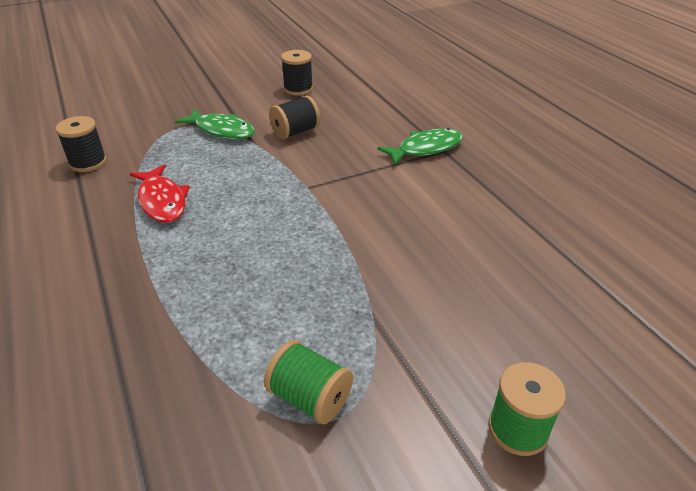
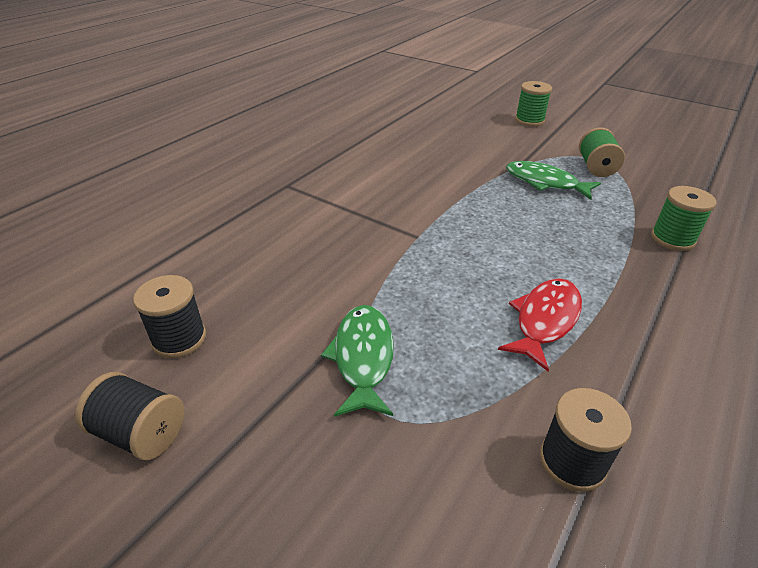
camera: 120 degrees left, 0 degrees up
black spool [269,95,320,139] -> black spool moved to [75,372,184,460]
green fish [377,128,463,165] -> green fish moved to [506,161,601,200]
none -> green spool [651,186,717,251]

